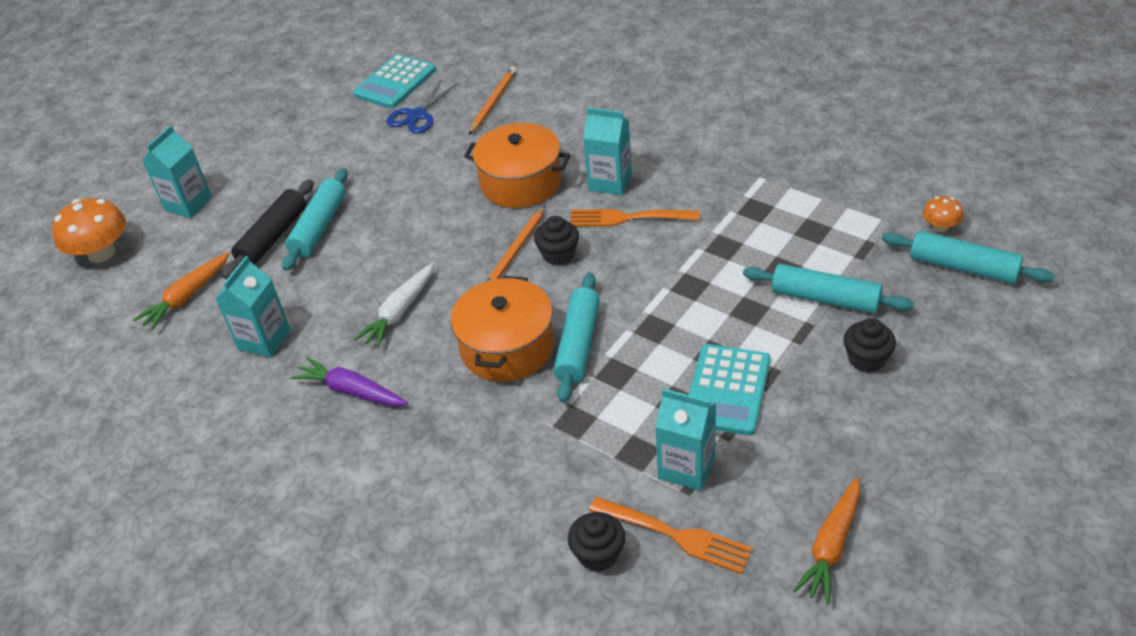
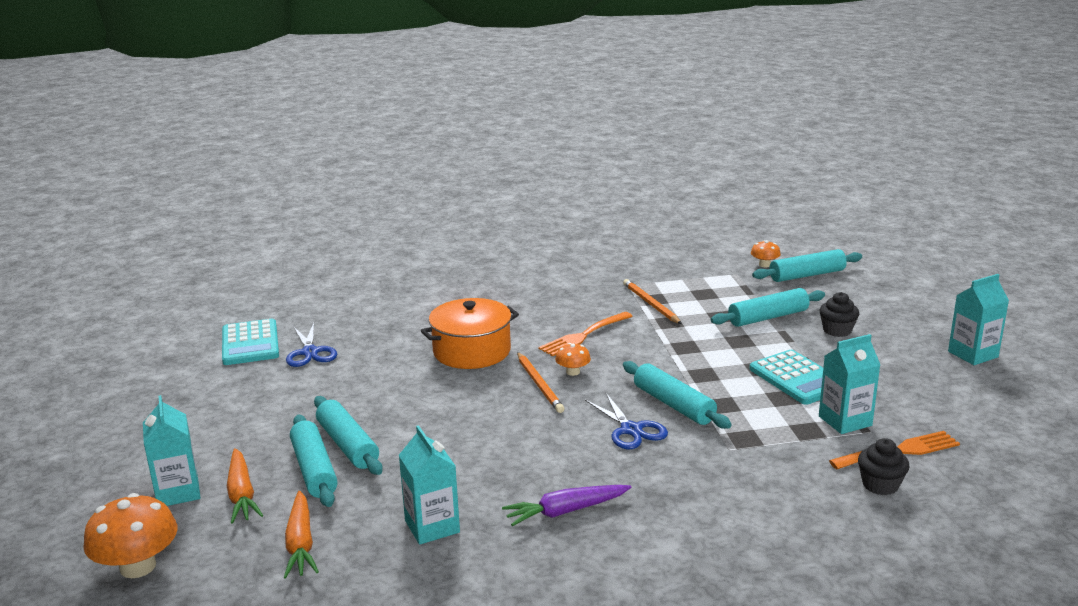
camera: 50 degrees left, 20 degrees down
black rolling pin [222,180,314,279] -> turquoise rolling pin [290,415,338,507]
white carrot [354,263,434,348] -> none
orange pot [451,276,554,382] -> blue scissors [585,393,668,449]
orange pencil [469,67,517,135] -> orange pencil moved to [623,279,682,324]
black cupcake [534,216,579,266] -> orange mushroom [555,343,591,376]
turquoise carton [583,107,632,195] -> turquoise carton moved to [948,274,1009,365]
orange carrot [793,477,860,604] -> orange carrot moved to [227,448,264,524]

